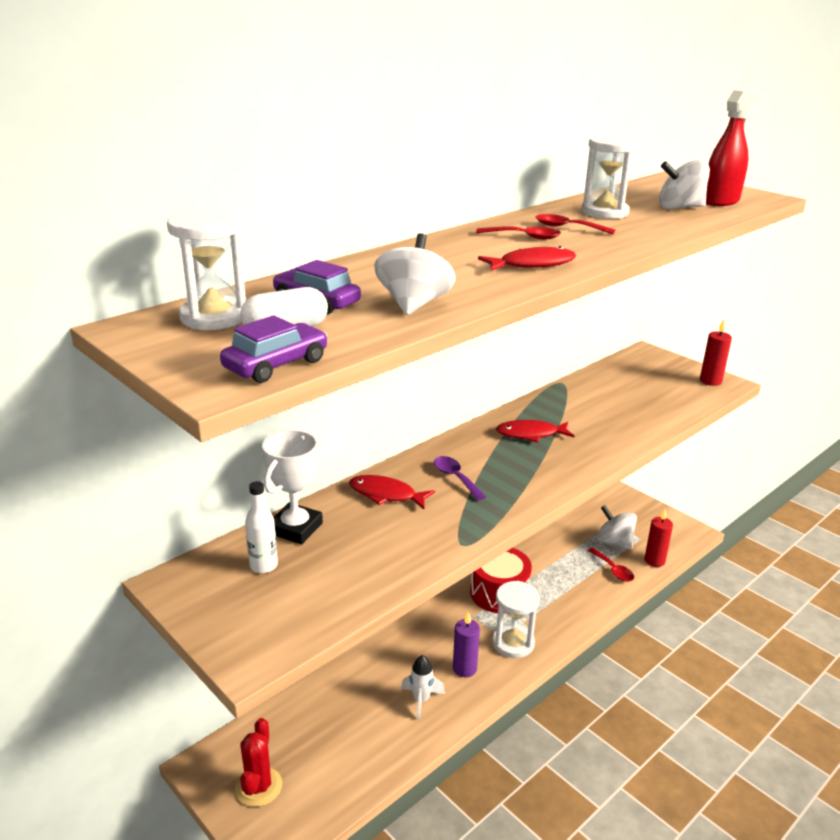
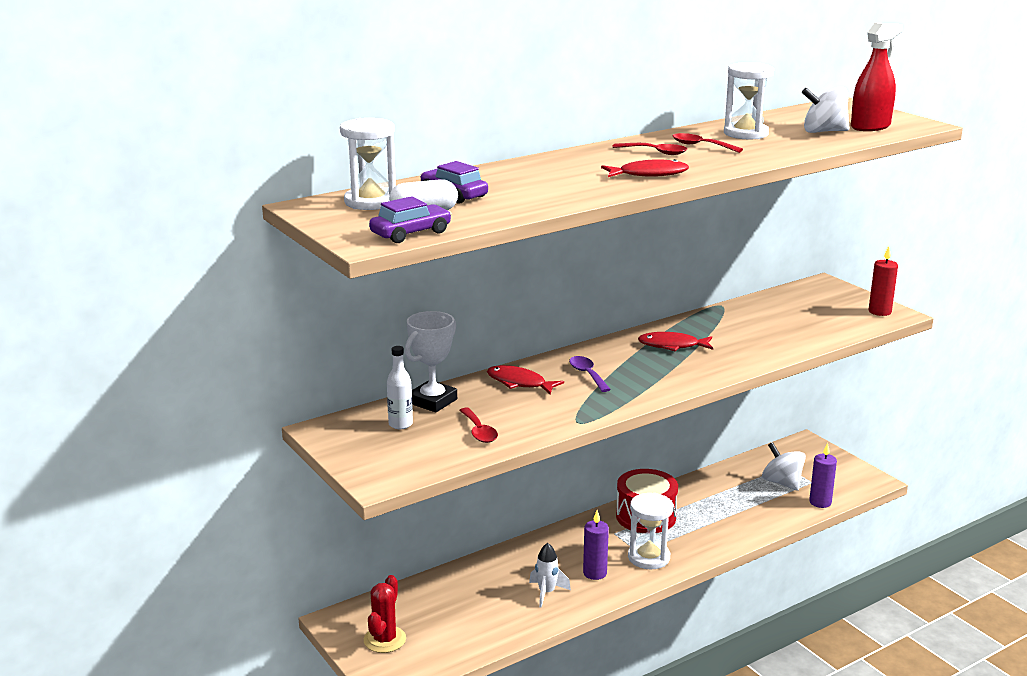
camera: 10 degrees right, 5 degrees down
white spinning top [374,233,456,315] -> none
red spoon [588,548,634,582] -> red spoon moved to [459,408,498,443]
red candle [644,509,673,567] -> purple candle [809,443,837,508]

